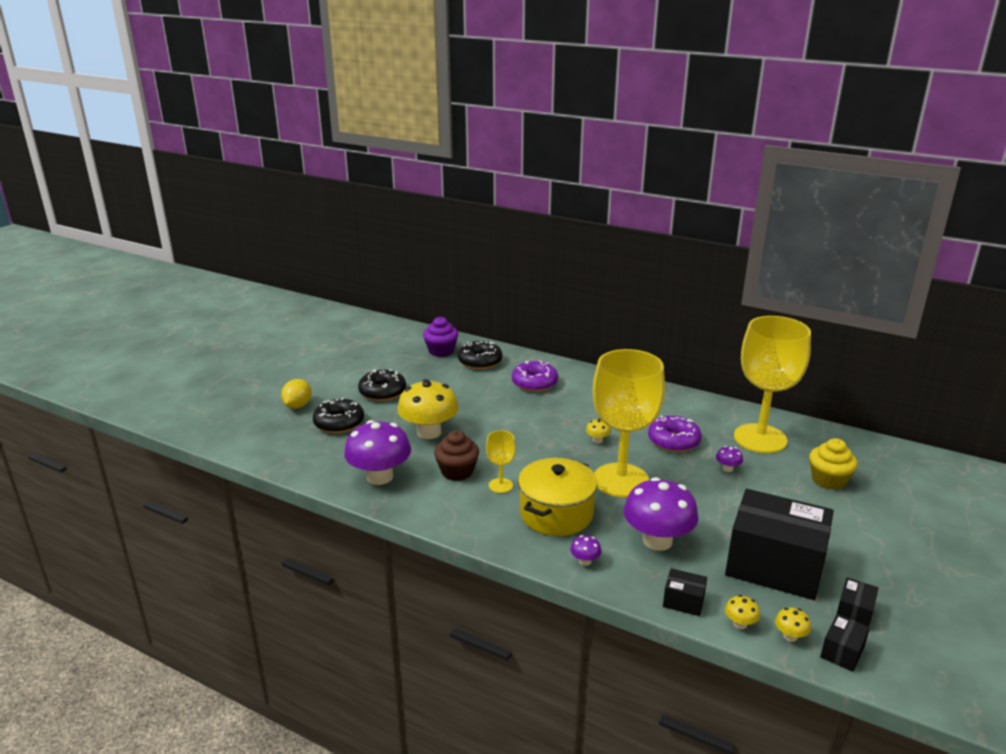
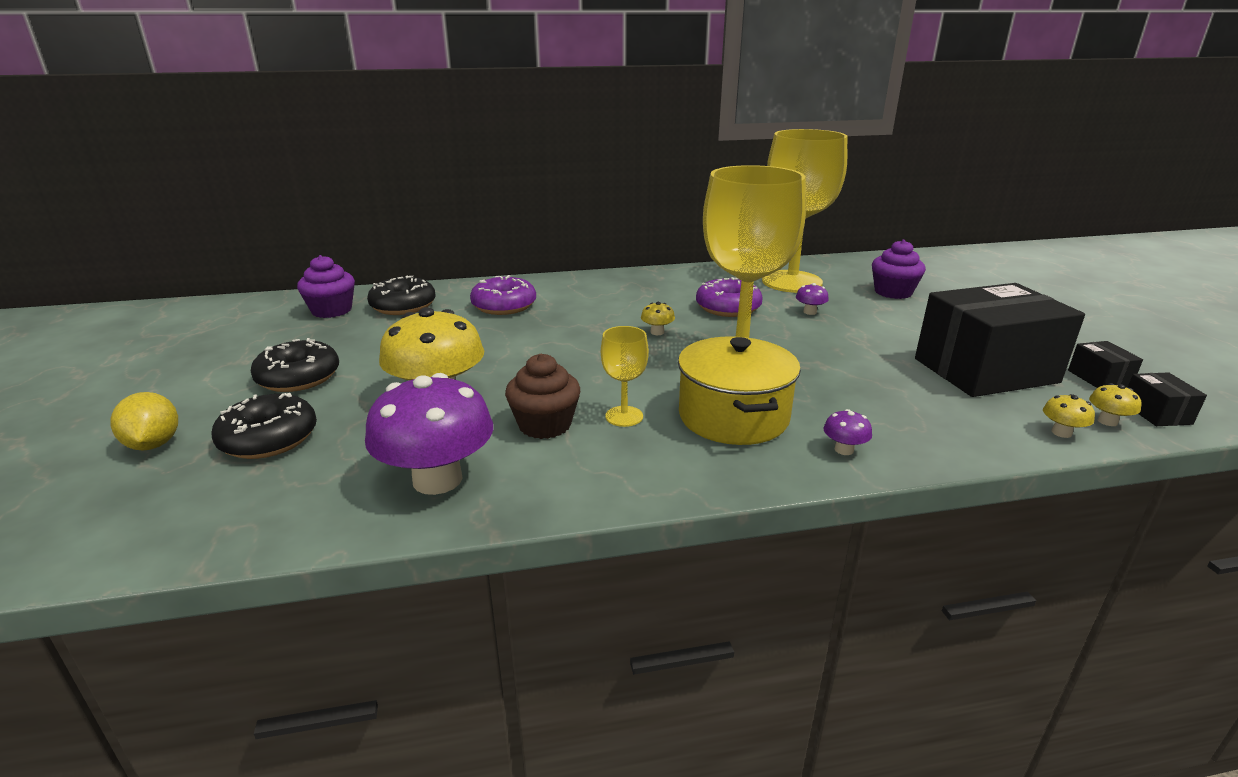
camera: 40 degrees left, 0 degrees up
purple mushroom [623,477,699,551] -> none
black box [663,568,707,616] -> none
yellow cupcake [809,438,858,490] -> purple cupcake [872,240,926,299]

